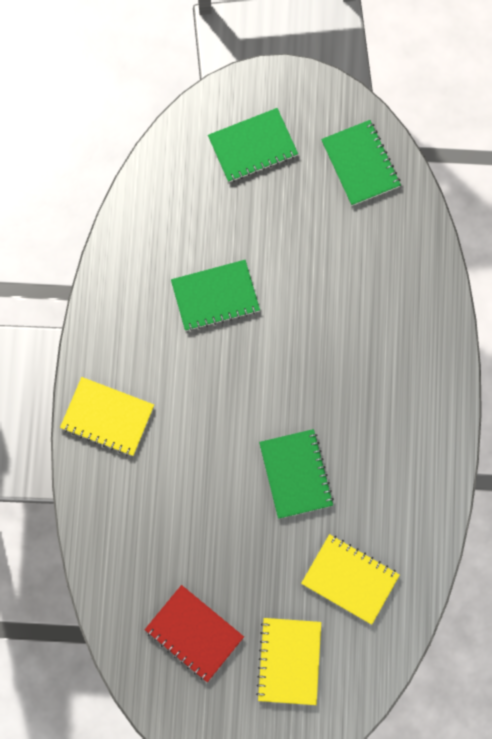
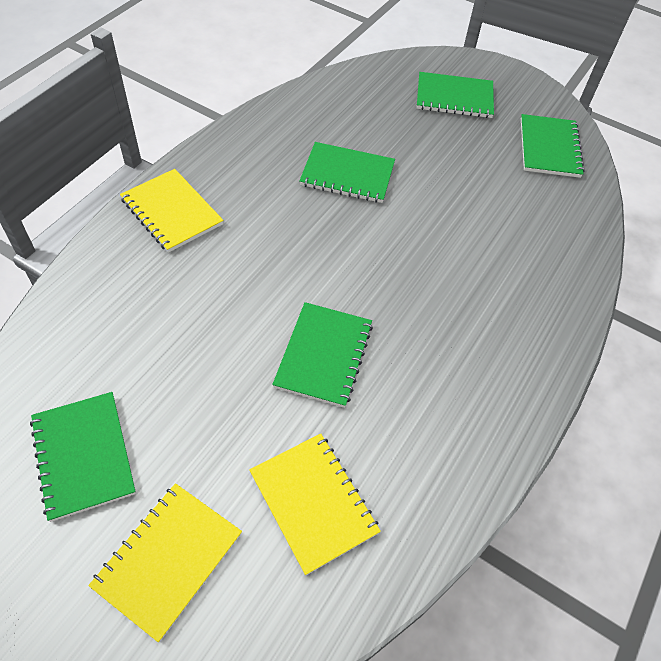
camera: 25 degrees right, 20 degrees down
red notebook [145,585,244,682] -> green notebook [30,392,136,522]

